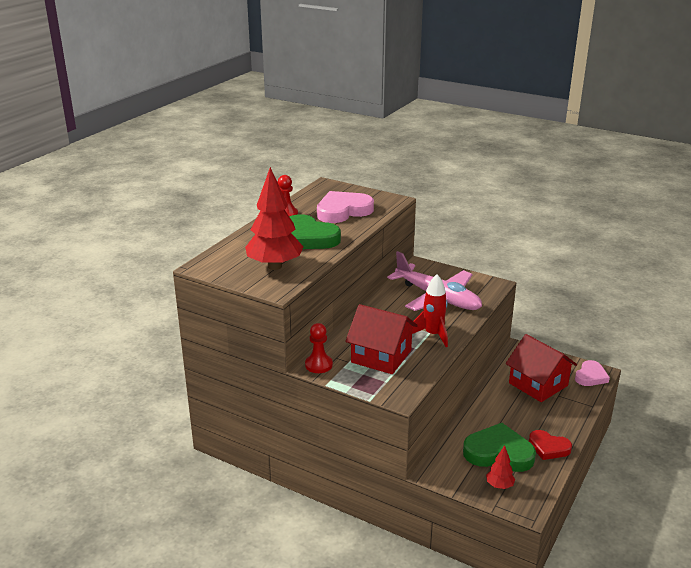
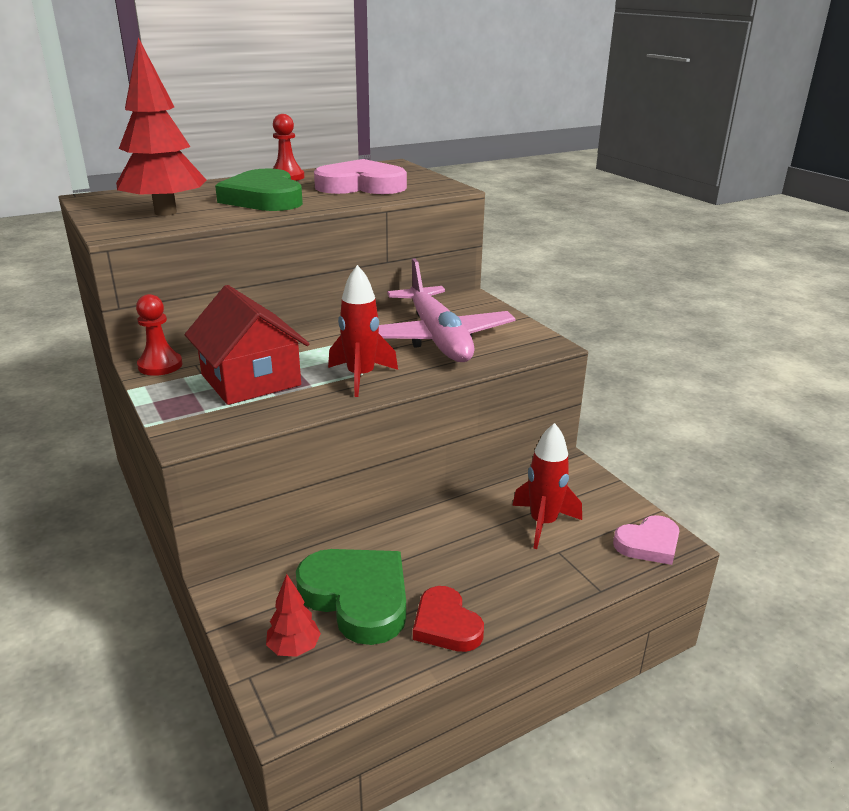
camera: 30 degrees right, 0 degrees up
red house [506,334,577,402] -> red rocket [512,423,582,549]

